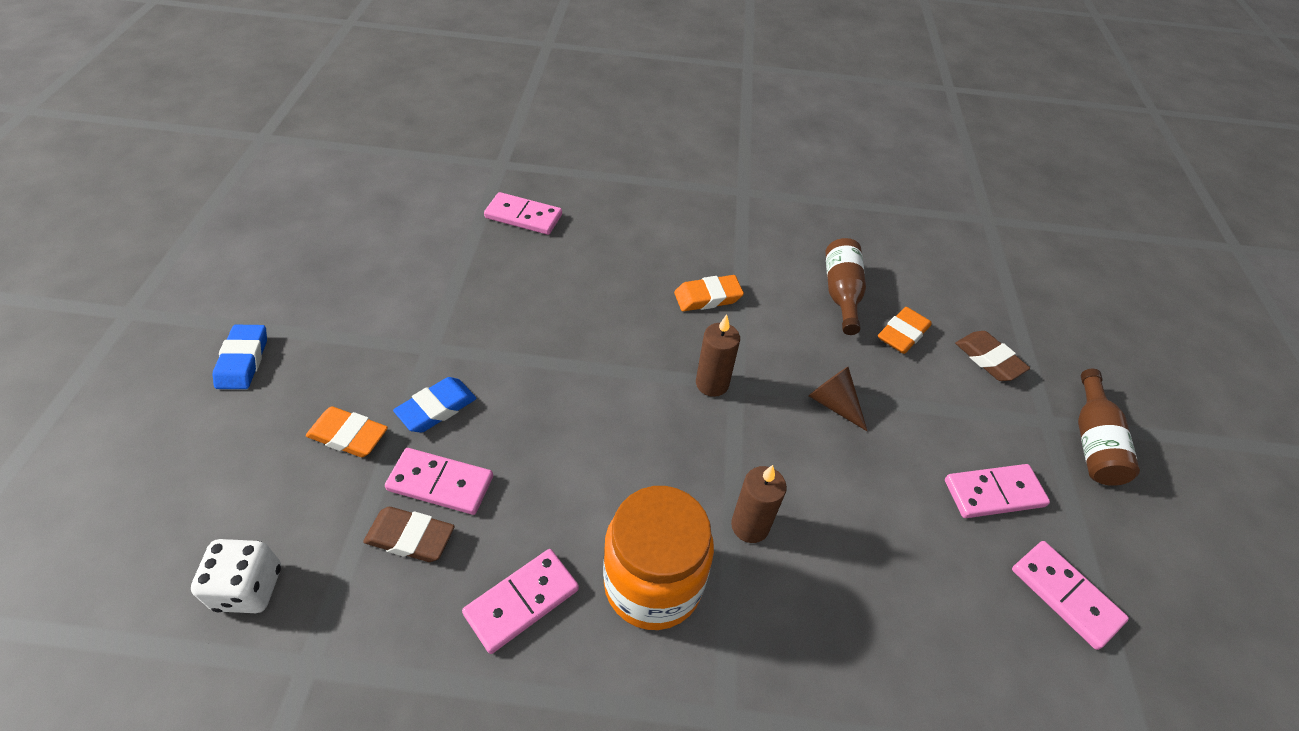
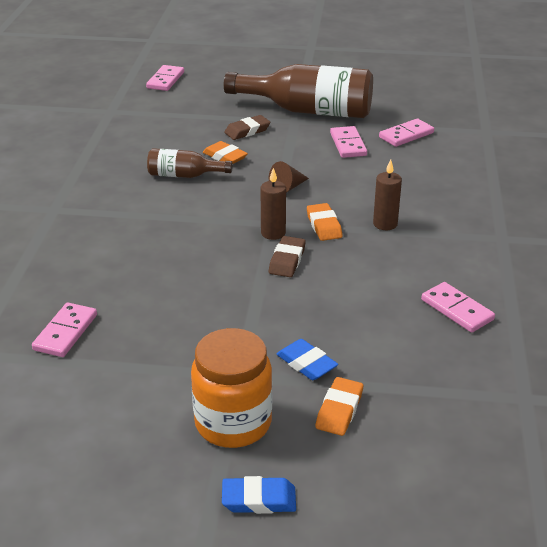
camera: 85 degrees left, 15 degrees down
white dice [191,539,281,613] -> none
brown eraser [363,507,455,562] -> brown eraser moved to [269,236,306,277]
pink domino [385,448,493,515] -> pink domino moved to [146,65,184,91]
orange jar [603,486,714,630] -> orange jar moved to [191,328,272,448]
orange eraser [674,275,744,311] -> orange eraser moved to [307,203,342,241]
brown bottle [1078,369,1140,486] -> brown bottle [224,64,373,118], size x1.98

